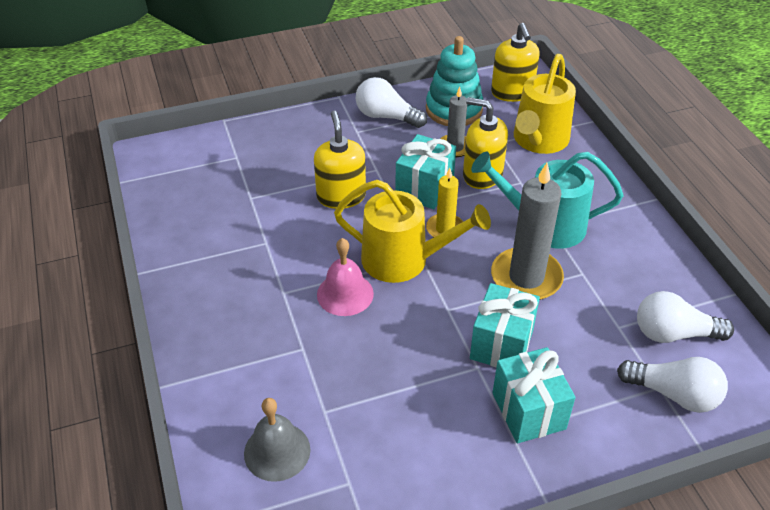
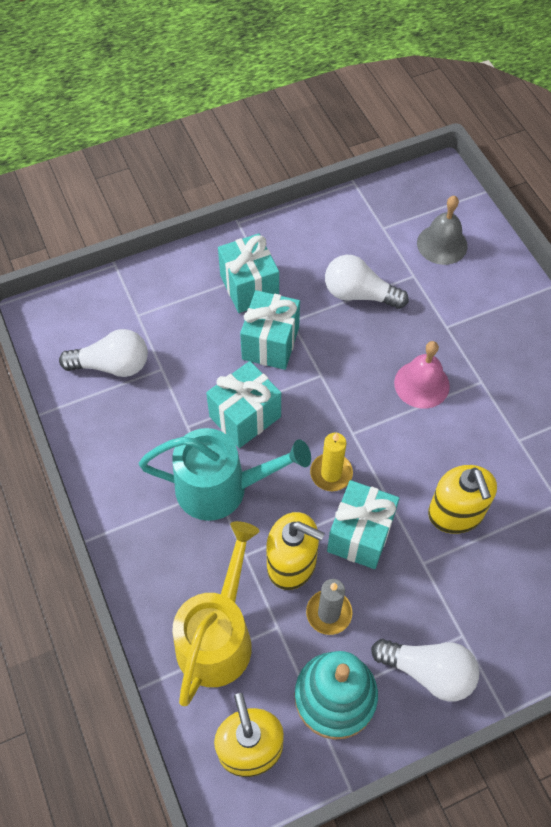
camera: 175 degrees right, 15 degrees up
yellow watering can [334,180,491,283] -> none
grey candle [491,163,564,300] -> turquoise gift [206,361,281,448]
white light bulb [617,357,728,413] -> white light bulb moved to [325,255,408,309]

